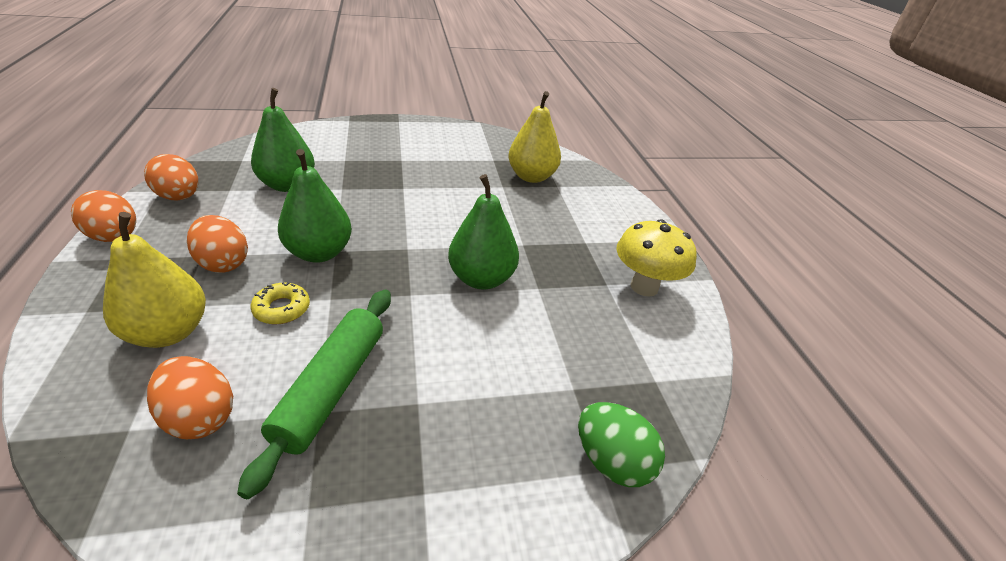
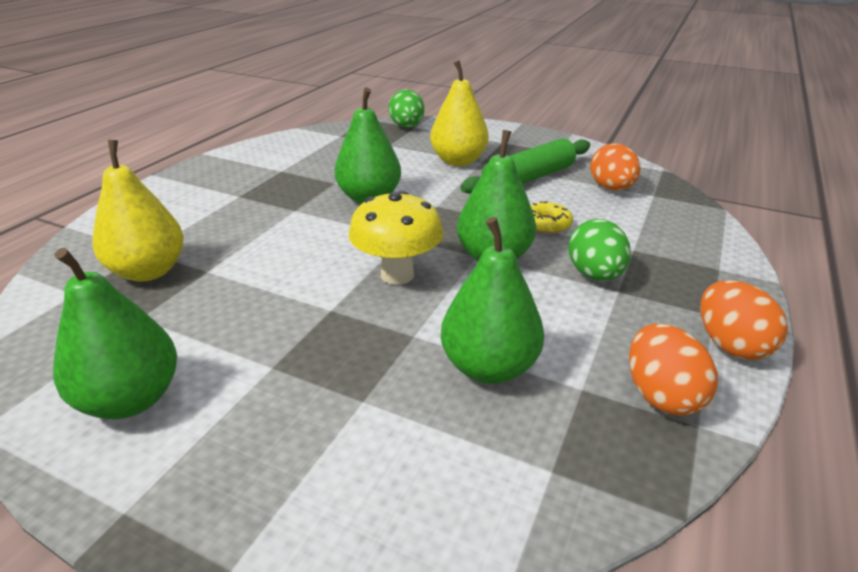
camera: 140 degrees left, 5 degrees down
yellow pear [103,212,206,348] -> yellow pear moved to [430,60,489,166]
orange egg [187,215,248,273] -> green egg [568,219,631,281]
yellow mushroom [616,219,697,297] -> yellow mushroom moved to [349,191,443,285]
none -> green pear [53,248,177,419]

